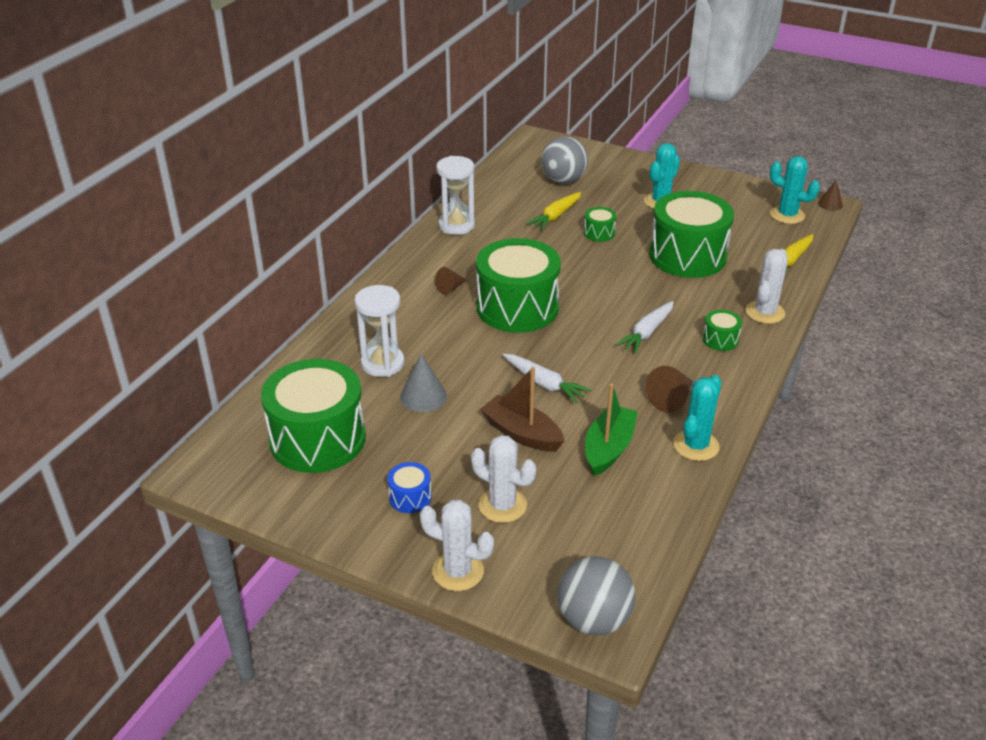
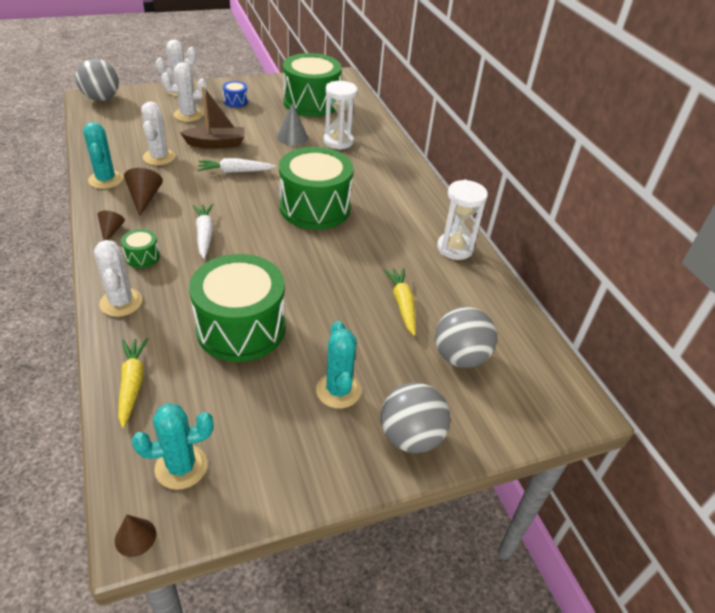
camera: 130 degrees right, 5 degrees up
brown cone [435,267,467,294] -> brown cone moved to [98,211,125,241]
green drum [584,207,617,242] -> none
green boat [585,383,638,476] -> white cactus [141,101,175,165]
none -> grey ball [381,382,450,453]

